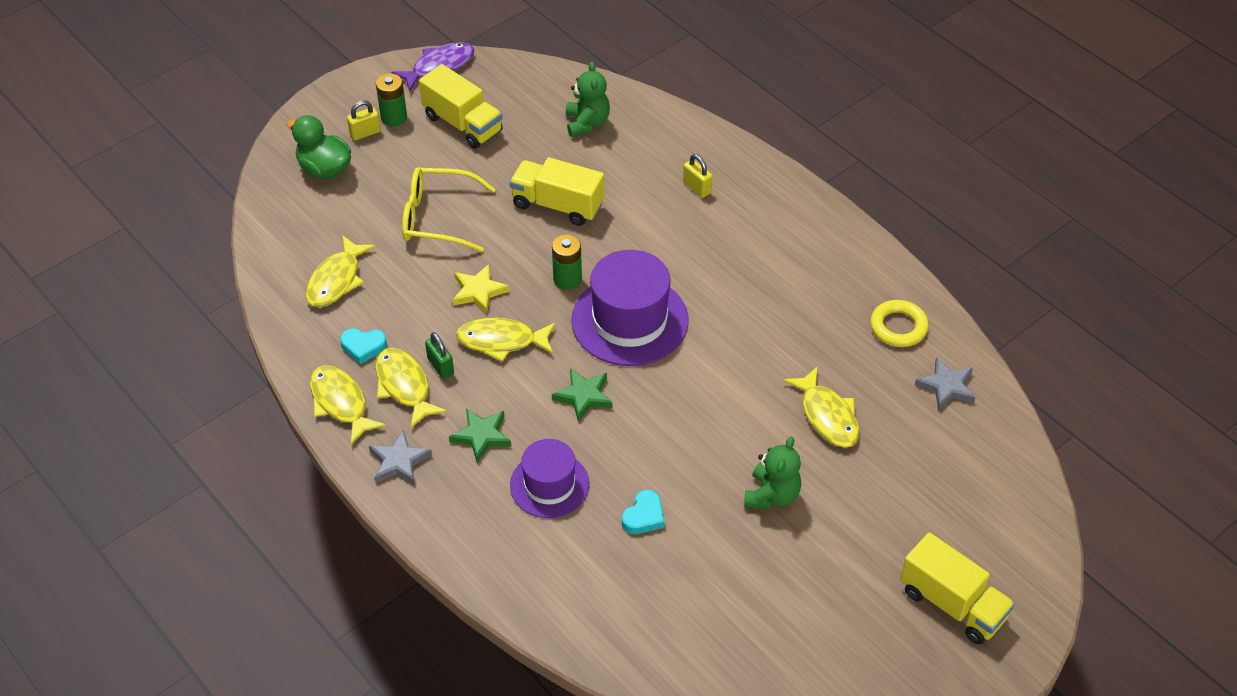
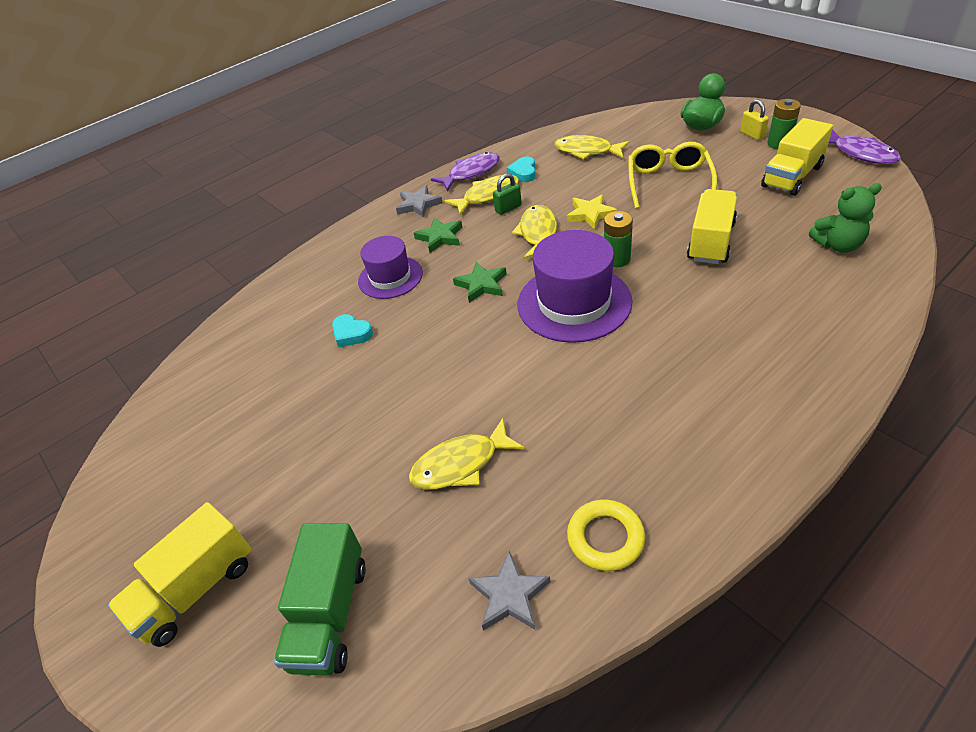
camera: 95 degrees right, 5 degrees down
yellow fish [310,365,386,445] -> purple fish [431,152,500,191]
yellow padlock [683,154,712,198] -> none
green teddy bear [744,437,801,509] -> none
none -> green truck [274,523,366,676]

